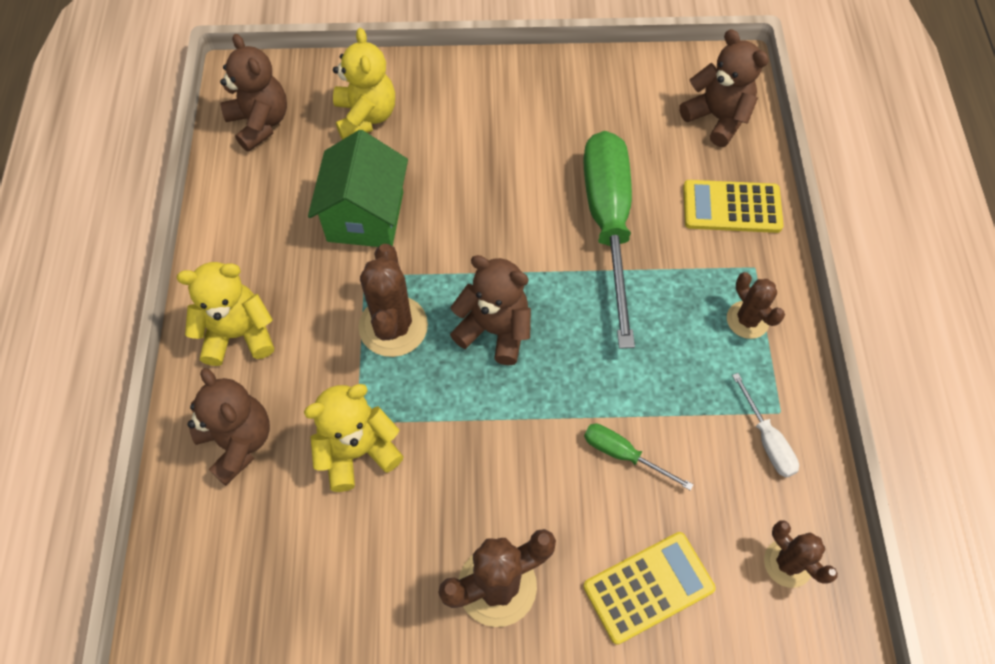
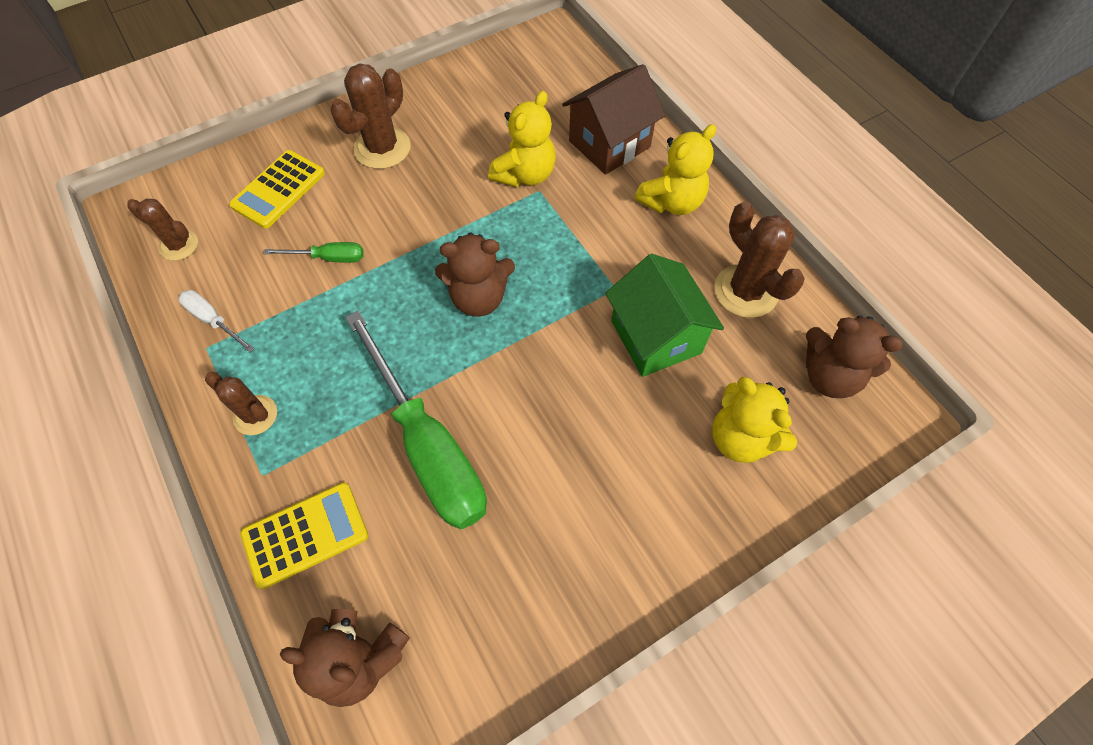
camera: 150 degrees right, 0 degrees up
brown teddy bear [188,368,270,486] -> brown house [562,64,665,175]
brown cactus [358,244,428,357] -> brown cactus moved to [715,202,805,318]

